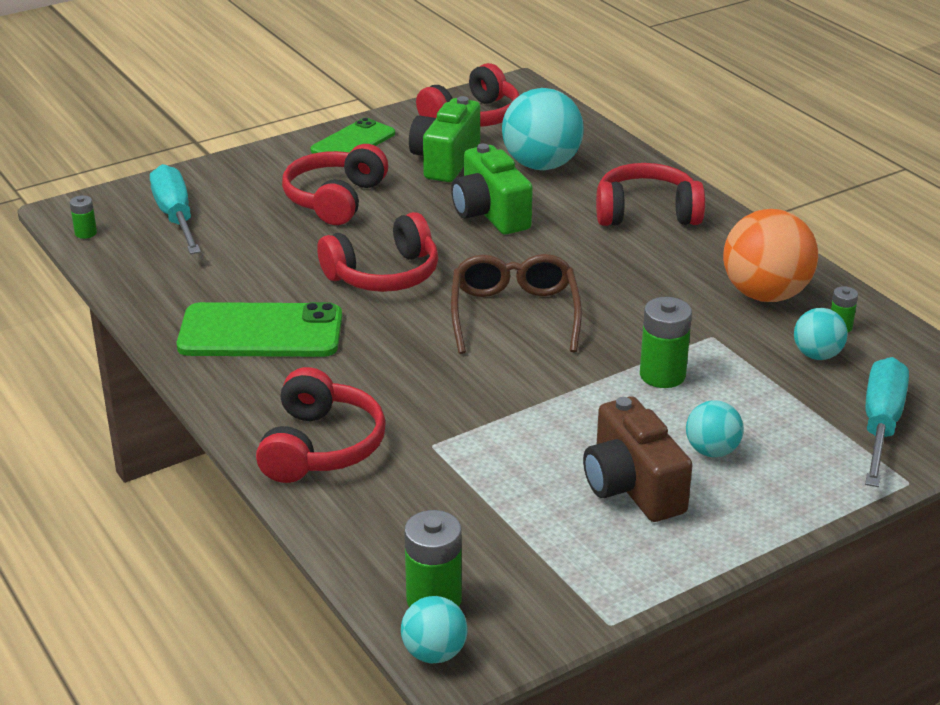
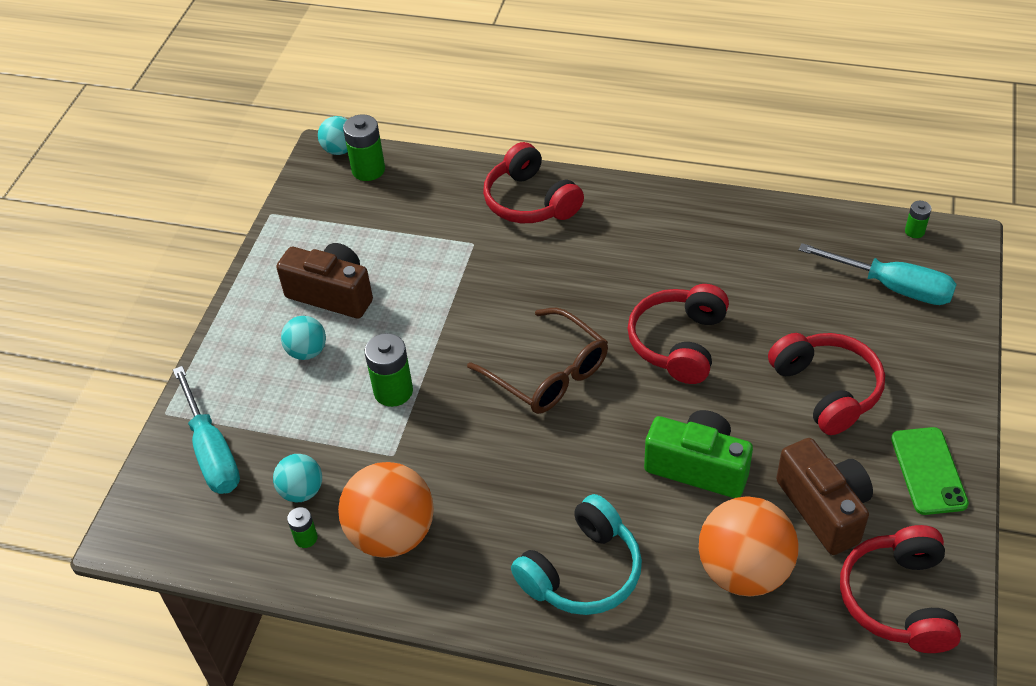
camera: 140 degrees right, 15 degrees up
green phone [177,302,342,357] -> none
green camera [409,96,480,182] -> brown camera [776,438,873,555]
turquoise ball [502,88,584,170] -> orange ball [699,496,799,596]
red headphones [596,163,705,226] -> turquoise headphones [511,494,642,615]

